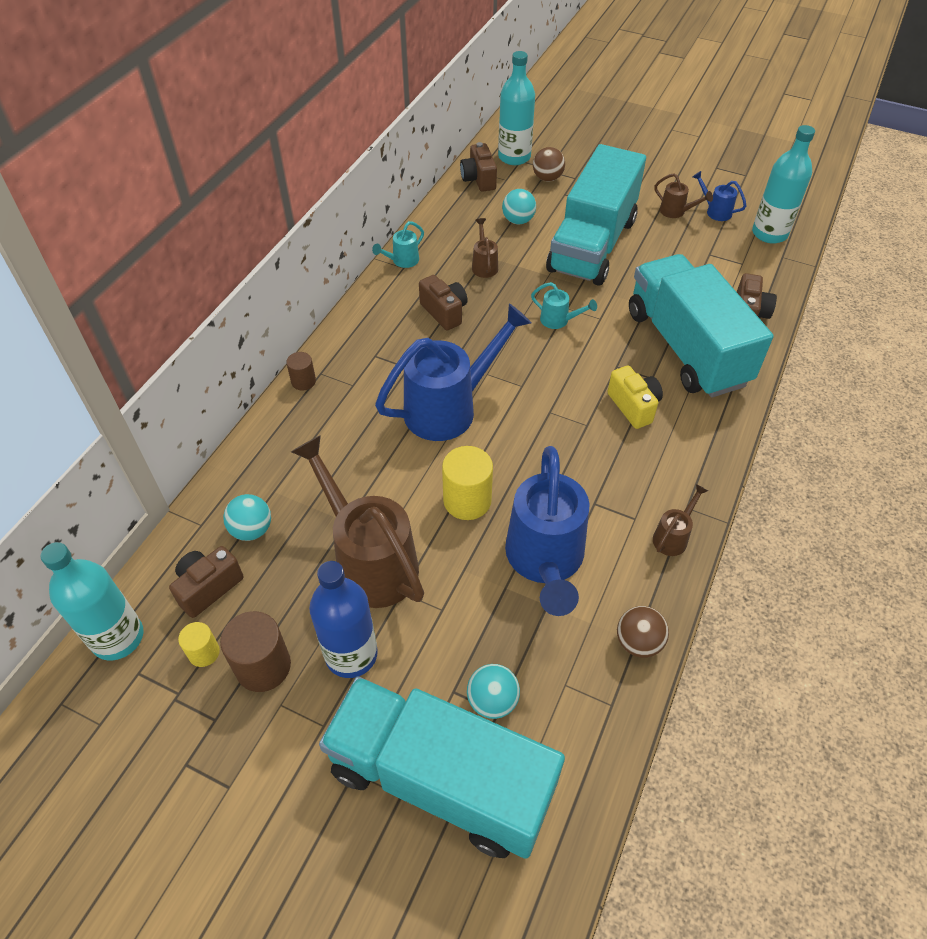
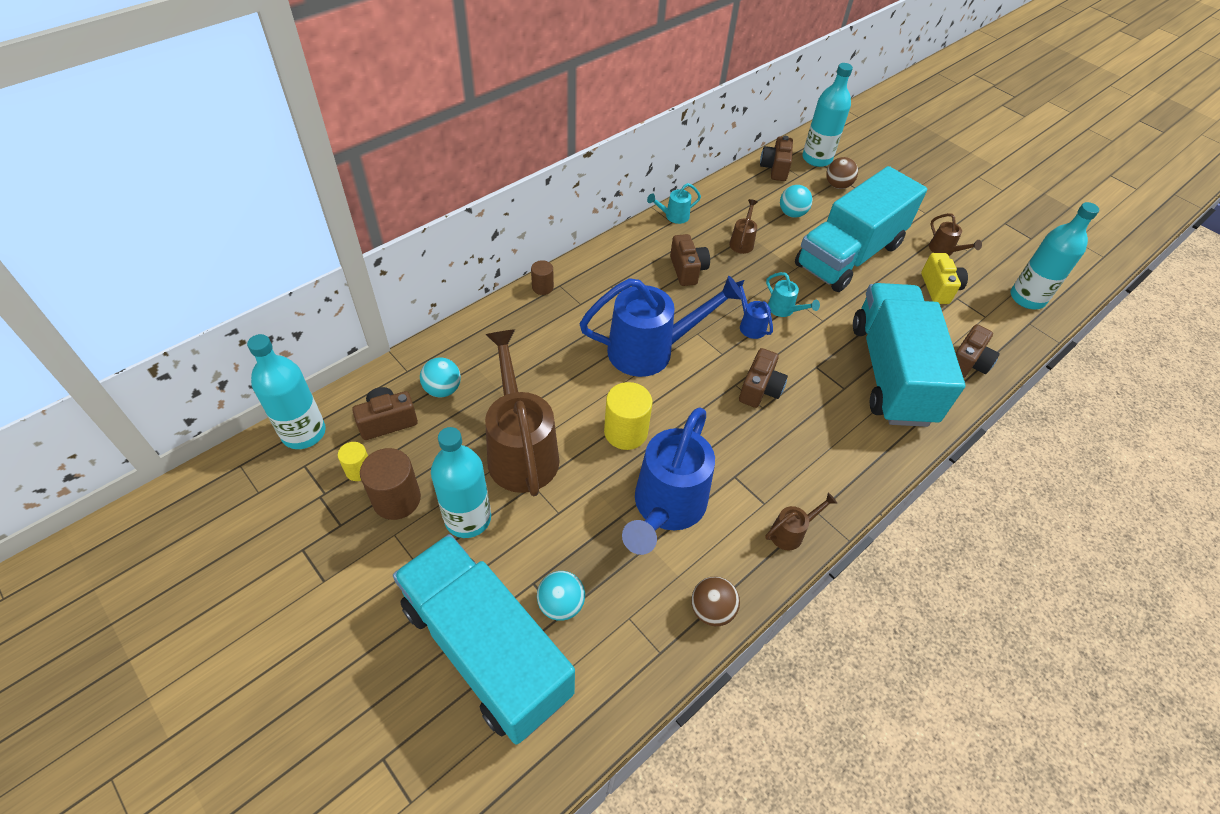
camera: 20 degrees right, 0 degrees up
blue bottle [309,561,378,678] -> turquoise bottle [431,427,491,538]
yellow camera [607,365,663,429] -> yellow camera moved to [921,253,968,304]
blue watering can [693,171,746,221] -> blue watering can moved to [736,280,773,339]
none -> brown camera [739,348,788,408]

